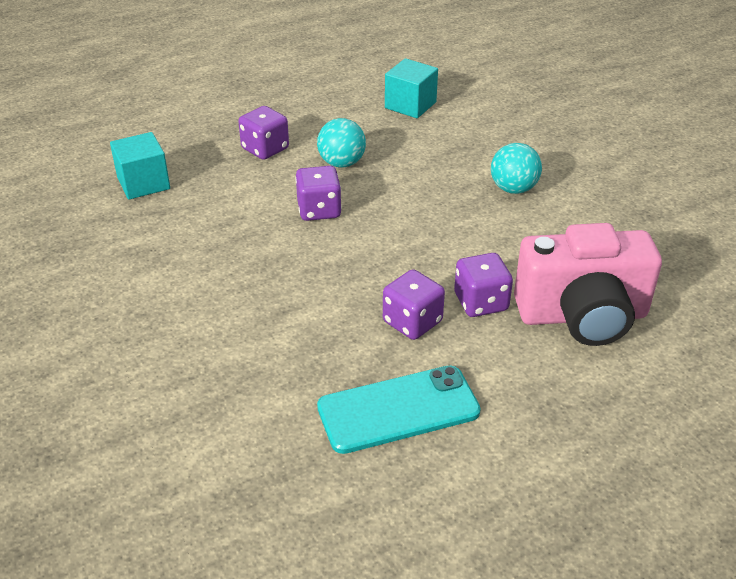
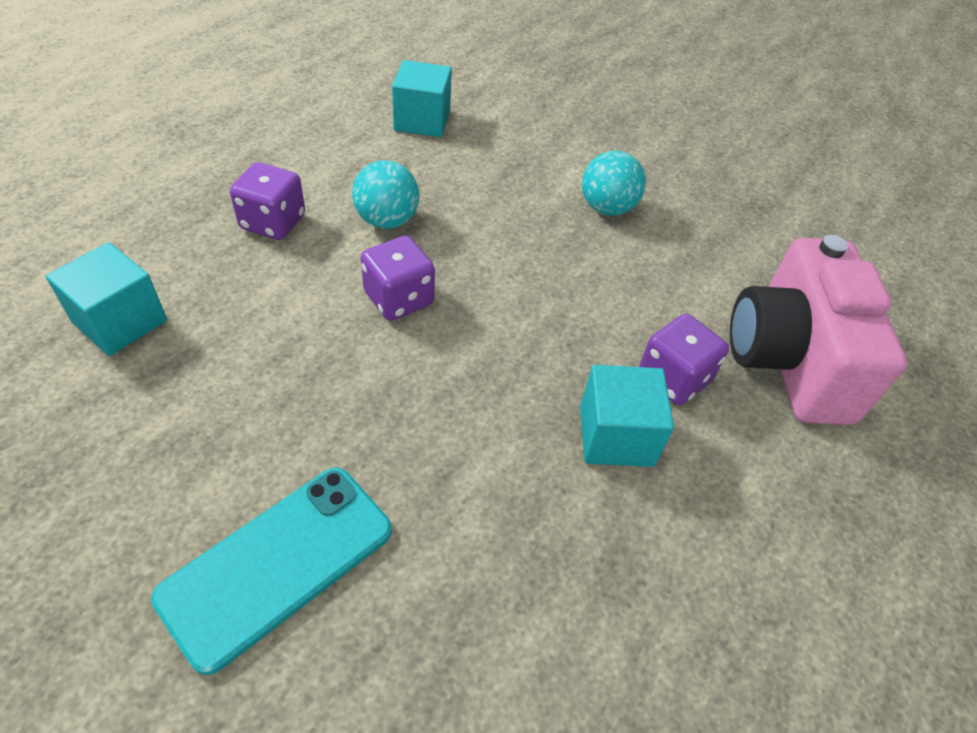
camera: 30 degrees left, 10 degrees up
turquoise phone [317,365,481,454] -> turquoise phone moved to [151,468,392,675]
purple dice [383,269,445,340] -> turquoise cube [580,365,674,467]
pink camera [514,223,662,346] -> pink camera turned 120 degrees clockwise [730,235,907,425]

